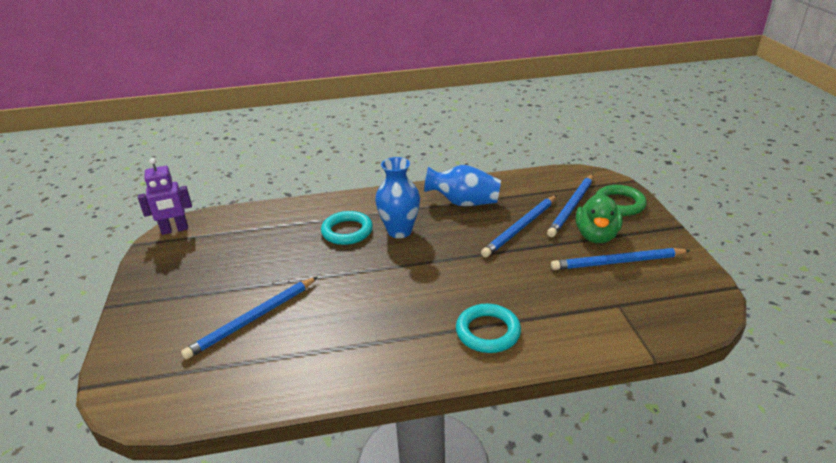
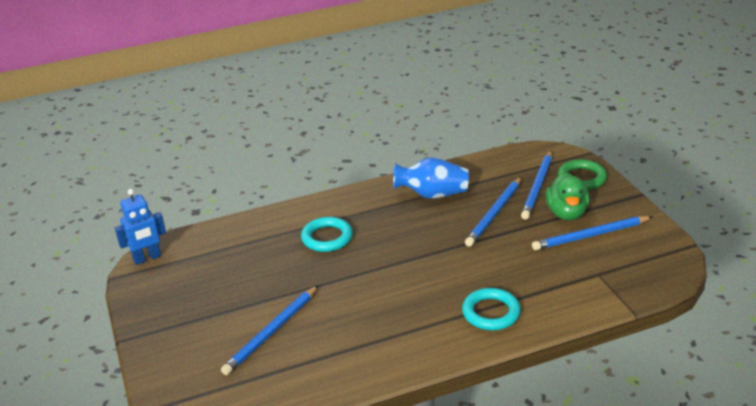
camera: 10 degrees left, 0 degrees up
purple robot [138,158,192,235] -> blue robot [115,189,166,265]
blue vase [375,157,420,238] -> none

